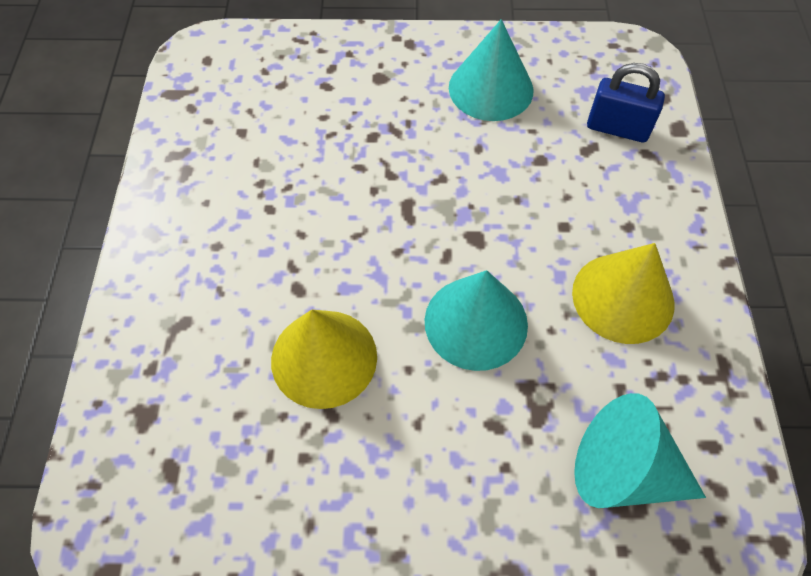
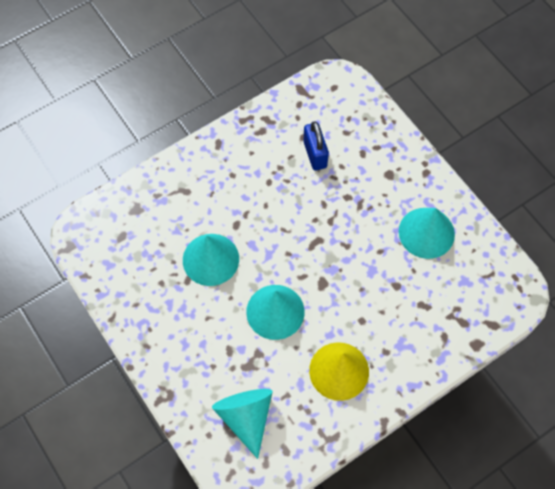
camera: 55 degrees right, 5 degrees up
yellow cone [271,310,377,409] -> turquoise cone [183,234,239,286]
blue padlock [587,63,665,142] -> blue padlock moved to [303,121,329,171]

